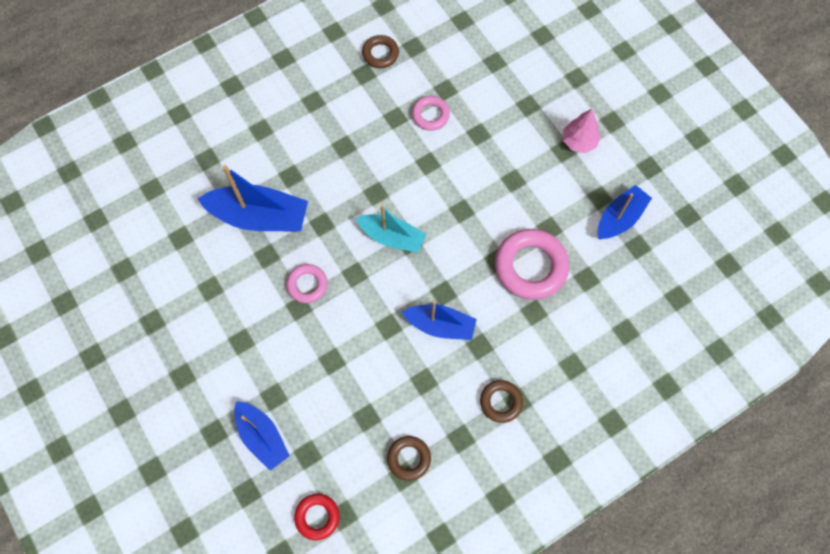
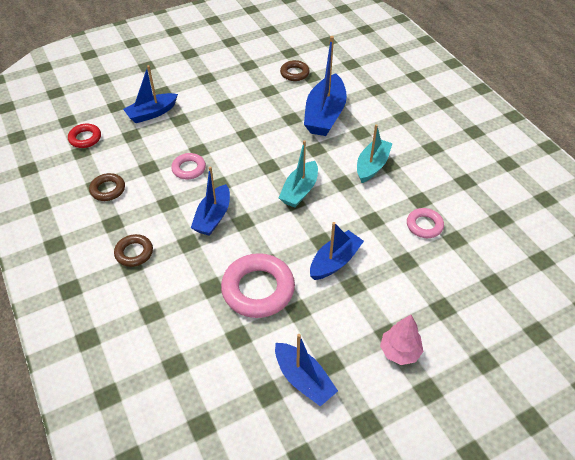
camera: 95 degrees right, 20 degrees down
pink ring [286,264,328,303] -> pink ring moved to [171,153,206,180]
brown ring [362,35,399,68] -> brown ring moved to [280,60,310,81]
none -> blue boat [310,222,364,280]
none -> turquoise boat [357,124,393,183]

